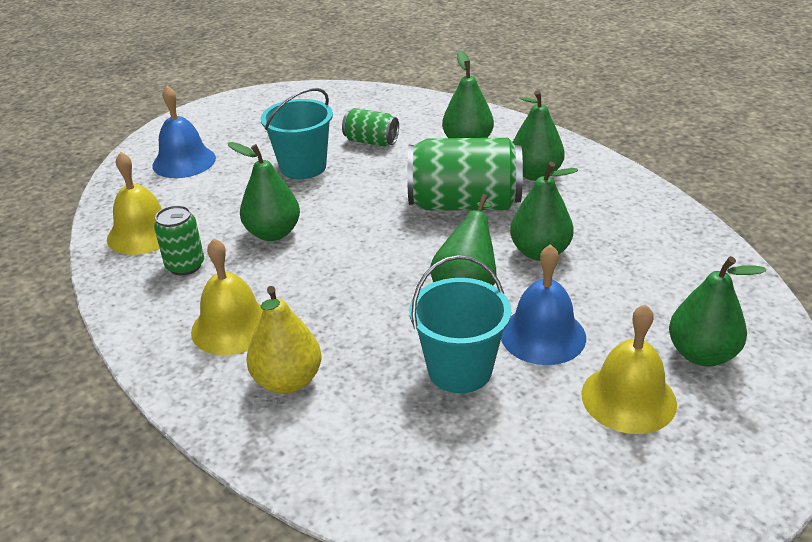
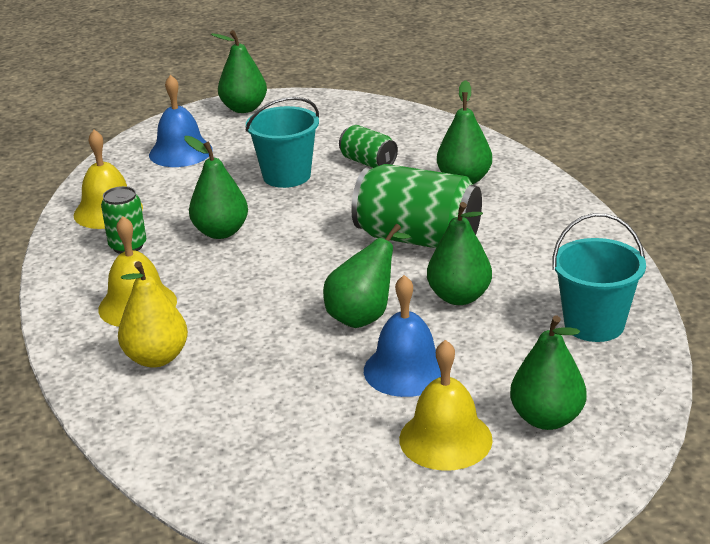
camera: 20 degrees right, 5 degrees down
turquoise bucket [409,255,511,393] -> turquoise bucket moved to [552,213,646,342]
green pear [512,90,565,181] -> green pear moved to [211,30,267,113]

